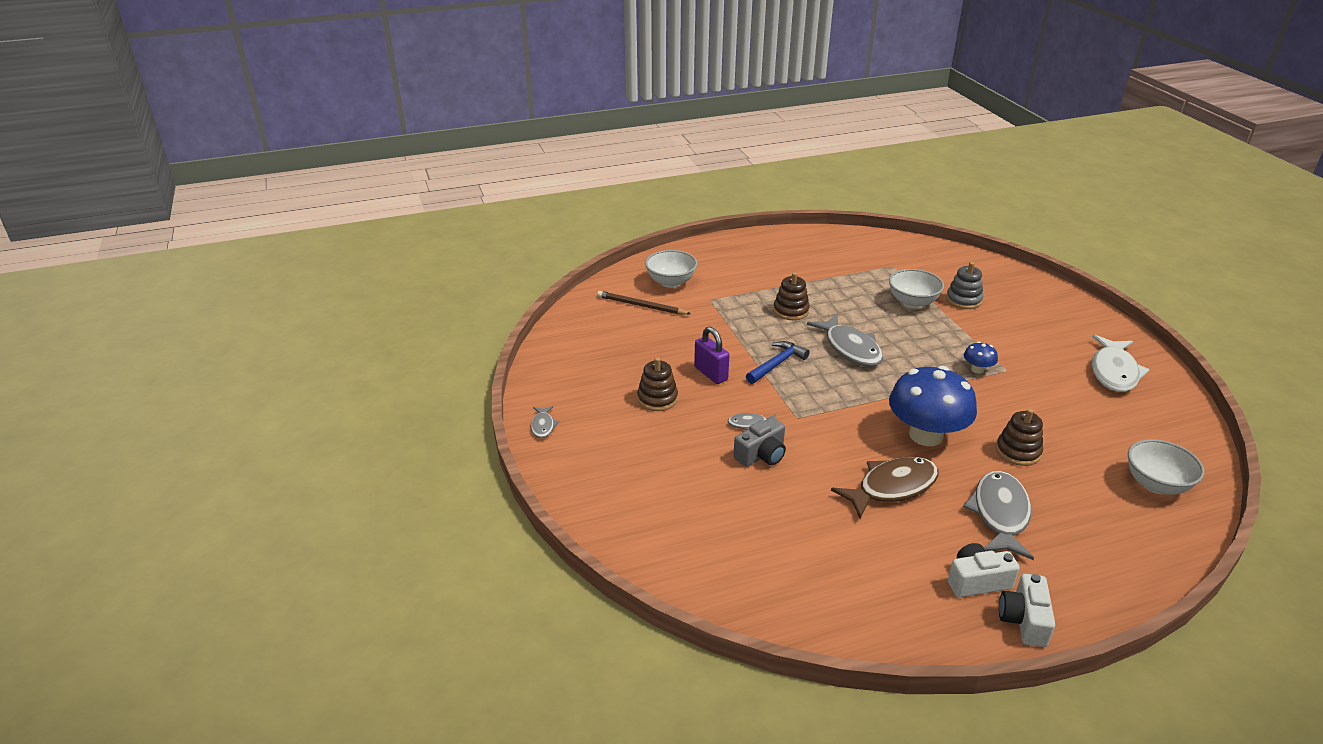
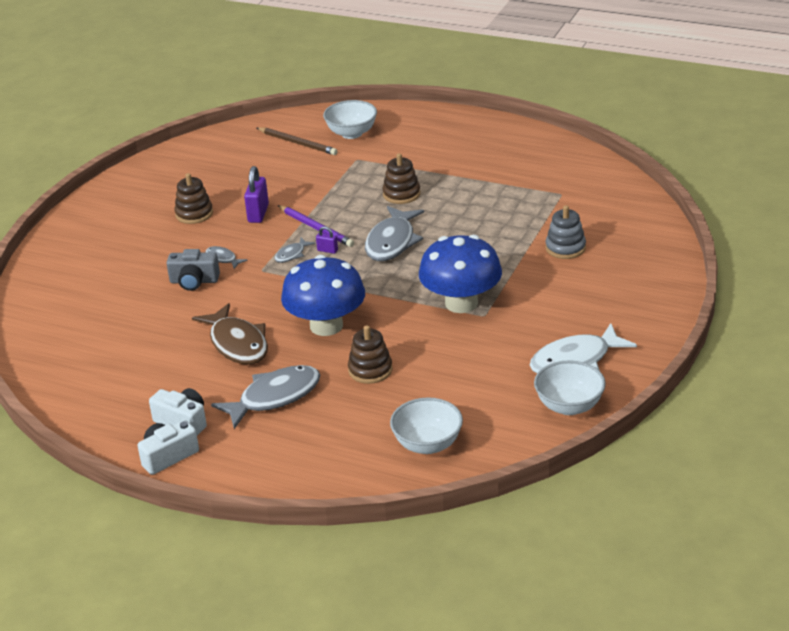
camera: 45 degrees right, 0 degrees up
grey fish [531,406,559,438] -> grey fish moved to [274,238,315,263]
brown pencil [597,291,691,315] -> brown pencil turned 150 degrees clockwise [257,127,338,155]
blue hammer [746,341,810,384] -> purple pencil [278,205,354,247]
brown fish [831,457,938,519] -> brown fish turned 45 degrees clockwise [192,303,268,365]
white bowl [889,269,944,308] -> white bowl moved to [534,360,606,415]
blue mushroom [964,342,998,373] -> blue mushroom [419,235,502,313], size x2.32
none -> purple padlock [316,226,338,254]

